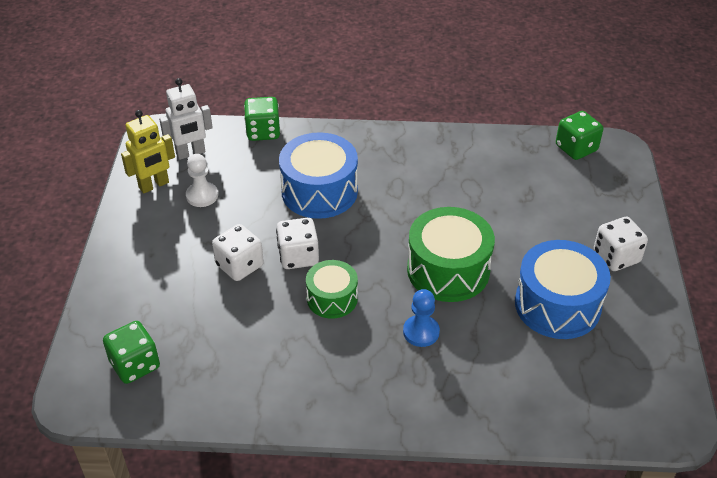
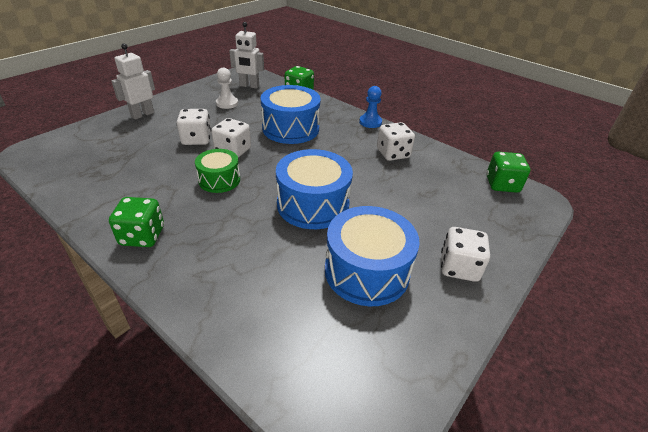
camera: 35 degrees right, 5 degrees down
green dice [103,321,160,384] -> green dice moved to [109,197,164,247]
yellow robot [121,110,175,193] -> none
blue pawn [403,289,440,347] -> blue pawn moved to [359,86,382,128]
green drum [407,207,495,302] -> blue drum [276,149,353,229]
none -> white robot [111,43,155,120]
none -> white dice [377,122,415,161]

